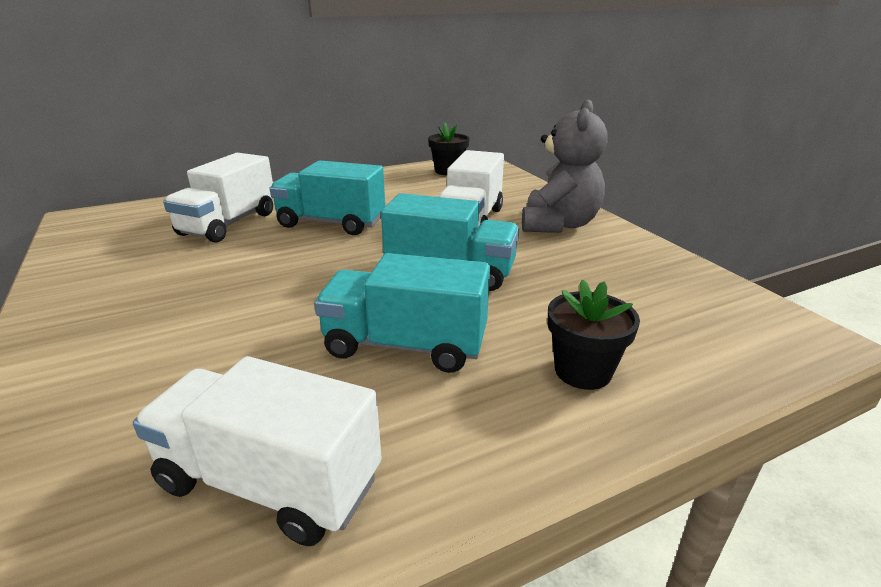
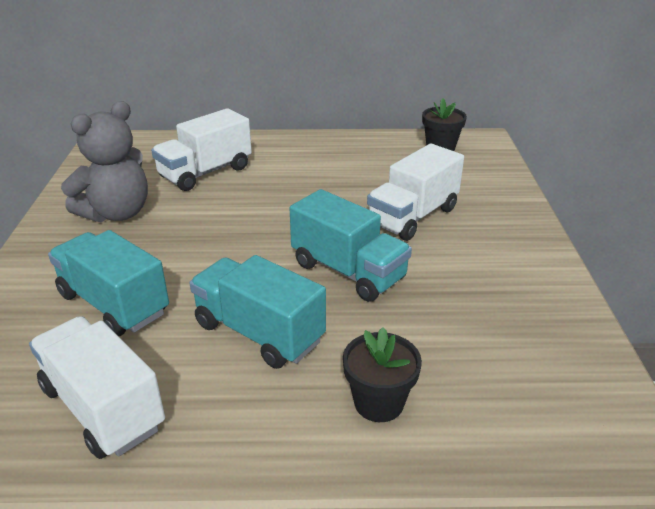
camera: 25 degrees right, 5 degrees up
turquoise truck [270,160,385,235] -> turquoise truck moved to [48,230,169,336]
grey teddy bear [522,99,608,233] -> grey teddy bear moved to [61,101,148,222]

